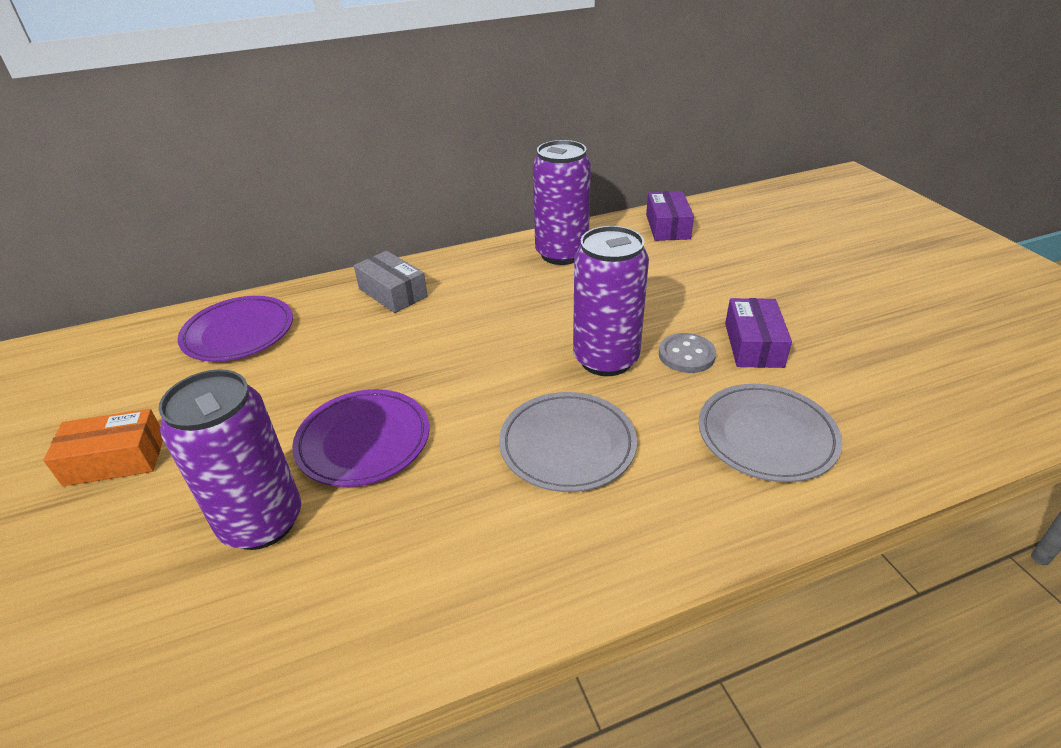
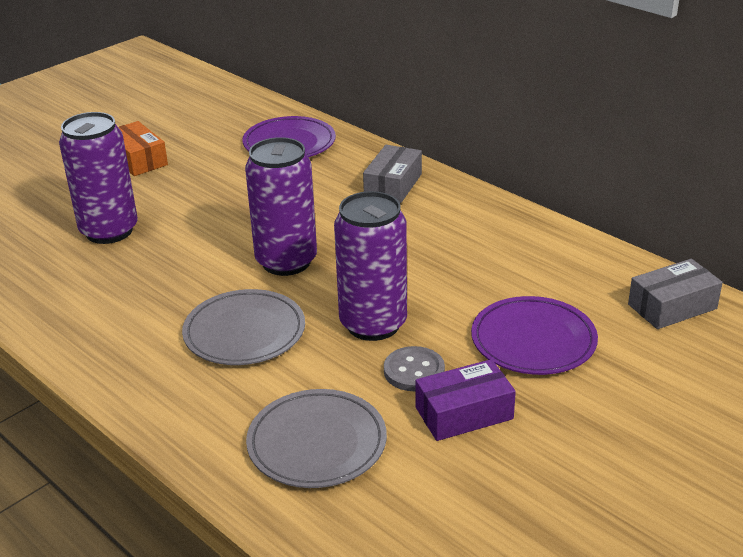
camera: 65 degrees right, 5 degrees down
purple plate [292,389,429,487] -> purple plate moved to [471,296,598,375]
purple can [533,140,591,265] -> purple can moved to [245,137,317,276]
purple box [646,191,694,241] -> grey box [628,259,723,329]

